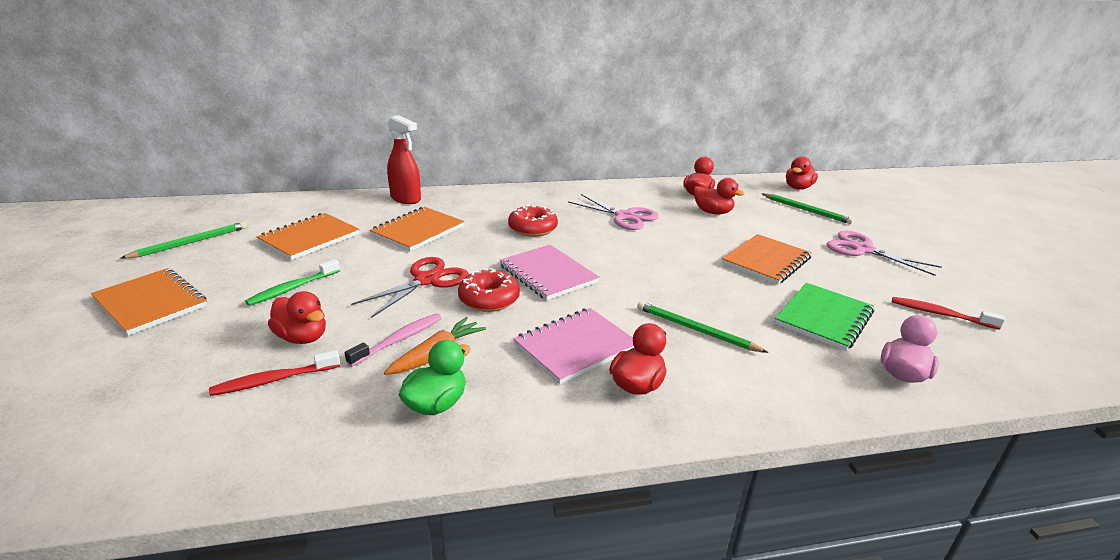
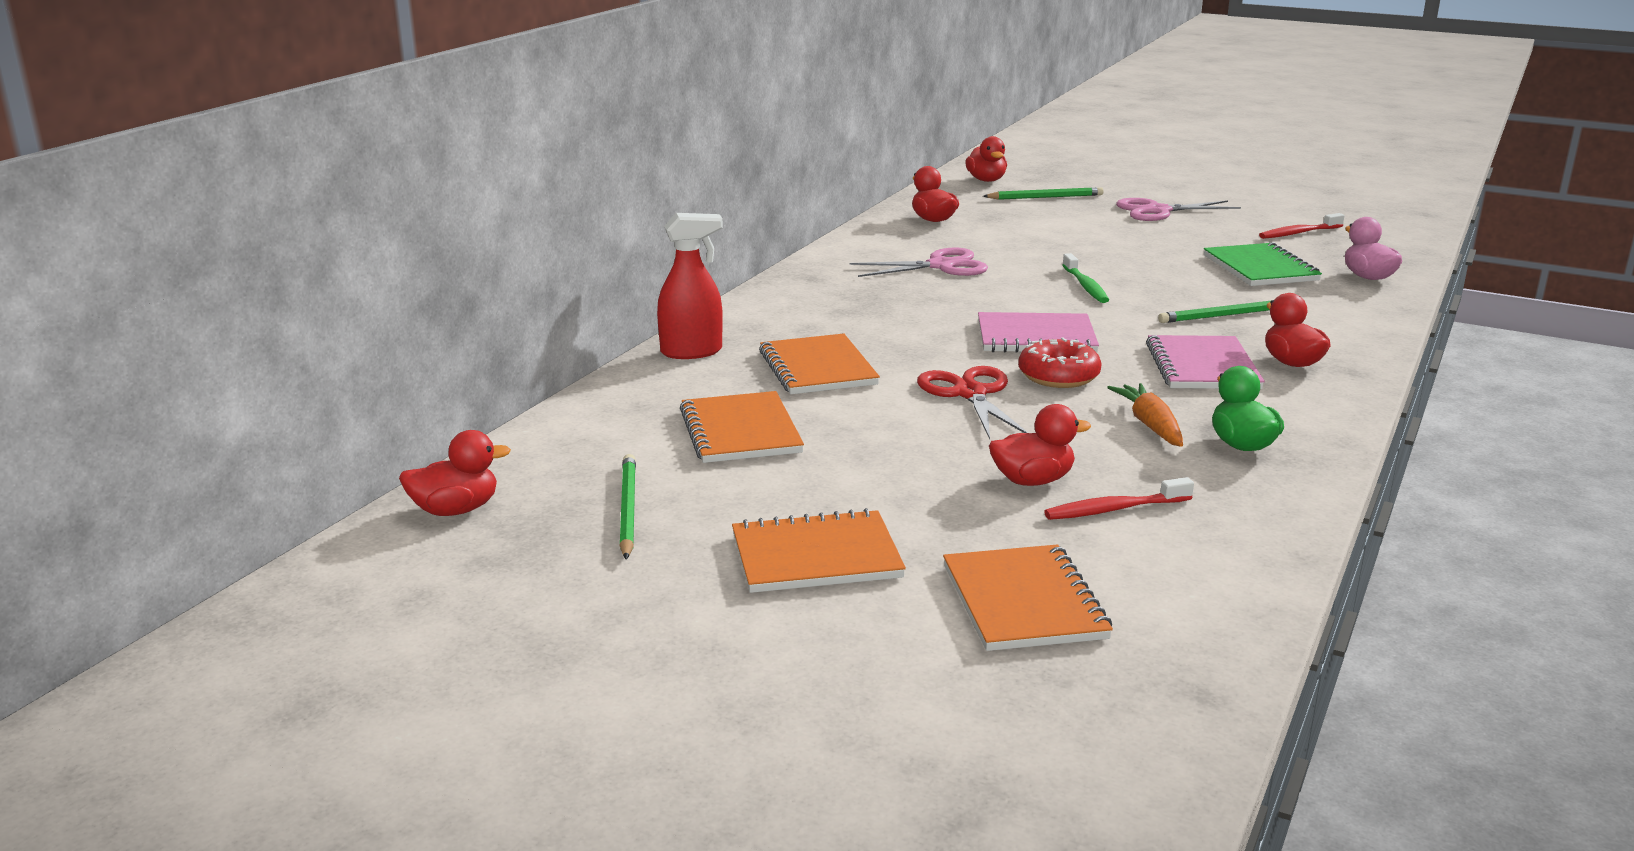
camera: 50 degrees left, 5 degrees down
red toothbrush [209,350,340,396] -> red toothbrush turned 60 degrees clockwise [1044,477,1194,520]
green toothbrush [245,259,340,306] -> green toothbrush moved to [1063,253,1109,303]
pink toothbrush [345,314,441,367] -> none
red donut [508,204,558,237] -> none
red duck [694,178,745,214] -> red duck moved to [399,430,511,516]
orange notebook [722,234,812,285] -> orange notebook moved to [943,544,1113,651]

